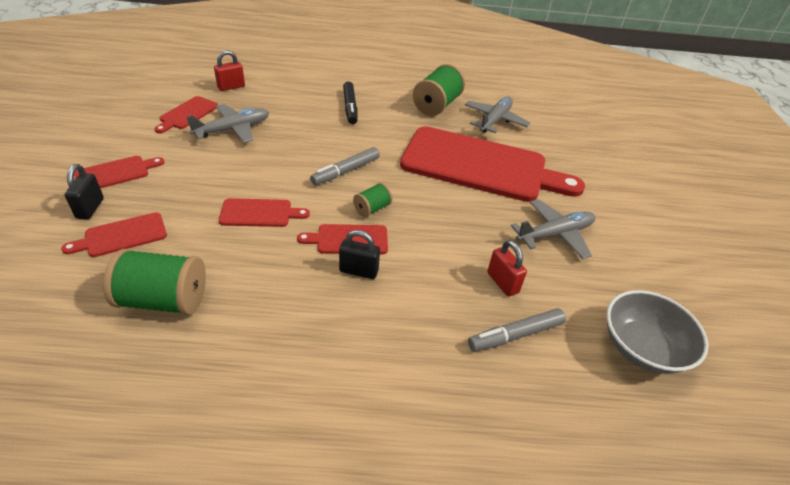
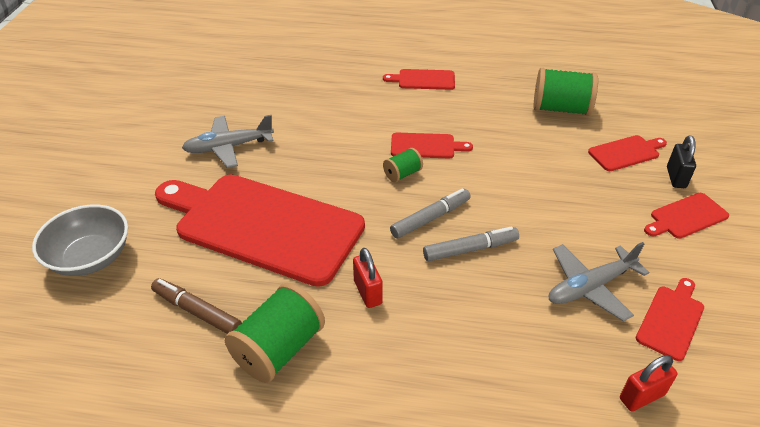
camera: 170 degrees left, 0 degrees up
red cutting board [219,198,310,227] -> red cutting board moved to [383,69,455,90]
black padlock [339,230,380,279] -> none
black marker [343,82,358,124] -> none
grey plane [465,96,530,133] -> brown marker [151,278,242,334]
grey marker [468,308,566,352] -> grey marker moved to [423,226,519,261]
red padlock [487,240,527,297] -> red padlock moved to [353,248,383,308]
grey bowl [607,290,709,374] -> grey bowl moved to [32,204,128,276]

